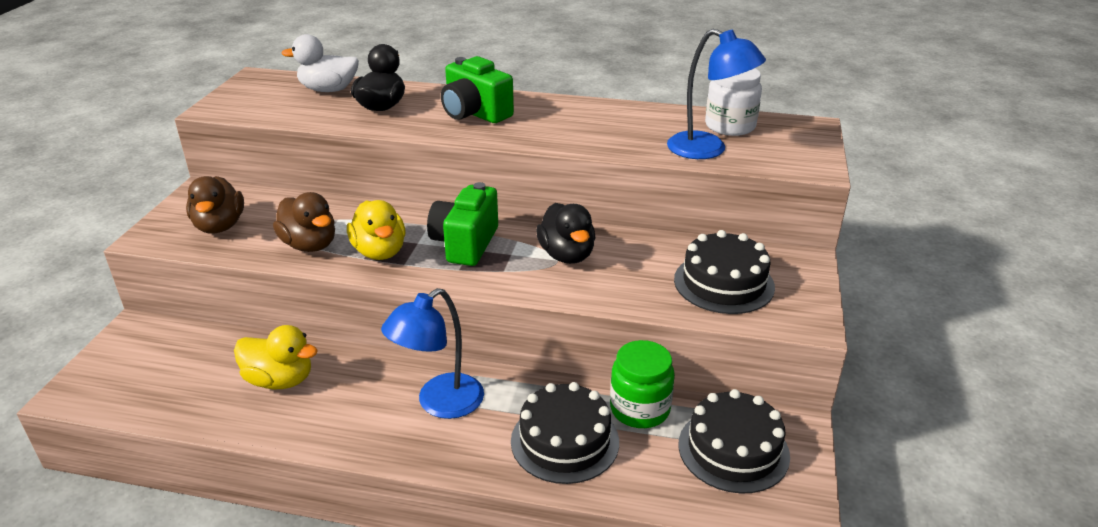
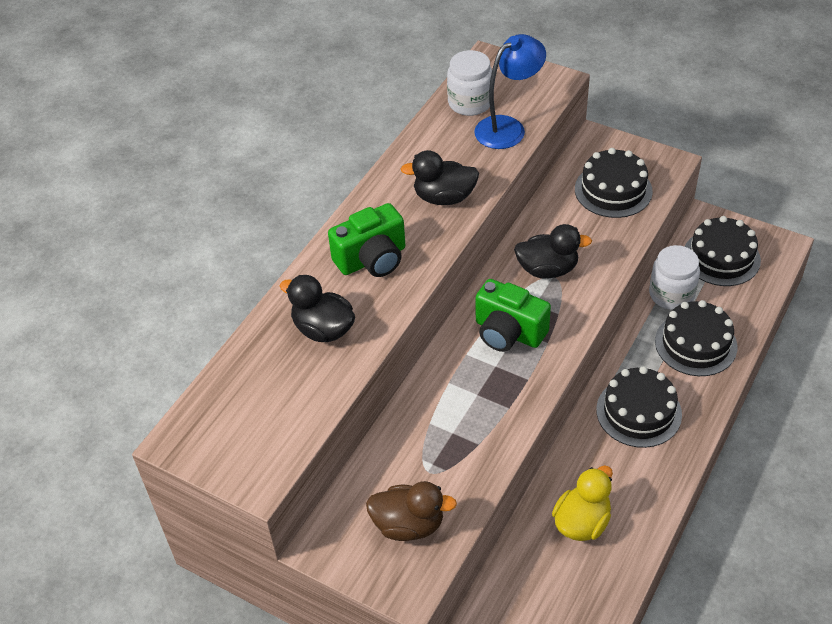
camera: 70 degrees left, 15 degrees up
brown duck [273,192,335,252] -> none
white duck [281,34,359,92] -> none
yellow duck [347,200,405,260] -> none
blue lamp [381,288,484,419] -> black cake [596,366,682,448]
green jar [610,340,675,428] -> white jar [649,245,700,310]
none -> black duck [400,150,479,205]

